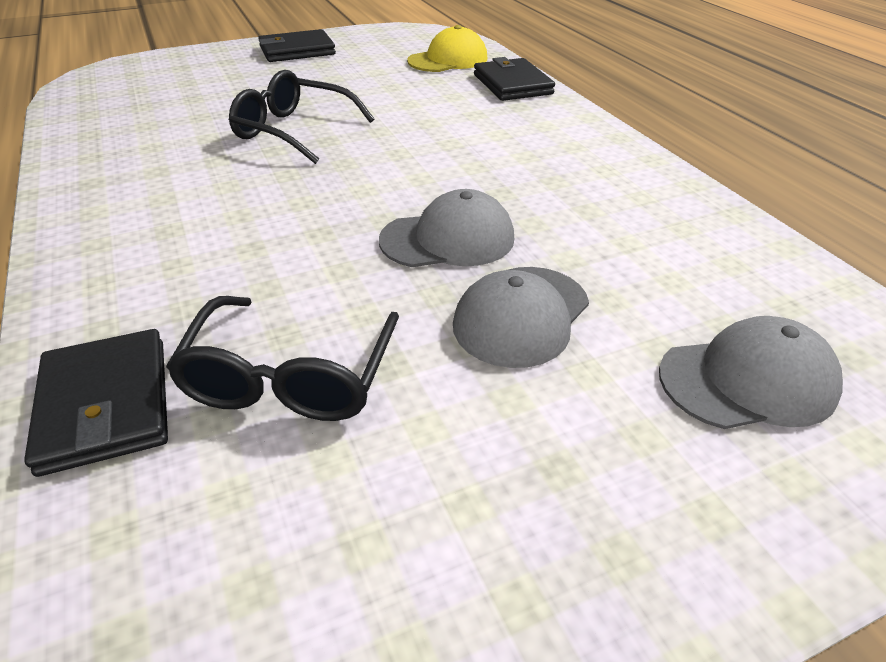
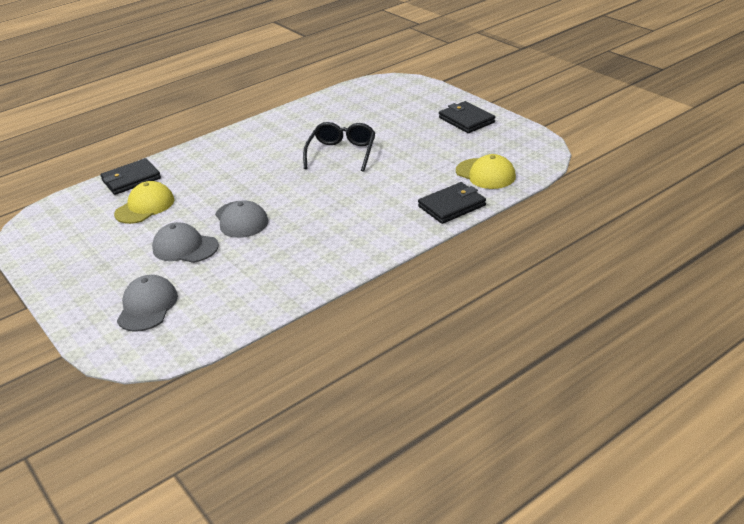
camera: 80 degrees right, 5 degrees down
black glasses [166,296,399,421] -> yellow cap [114,181,174,224]
grey cap [659,316,843,429] -> grey cap turned 150 degrees counterclockwise [117,275,178,332]

